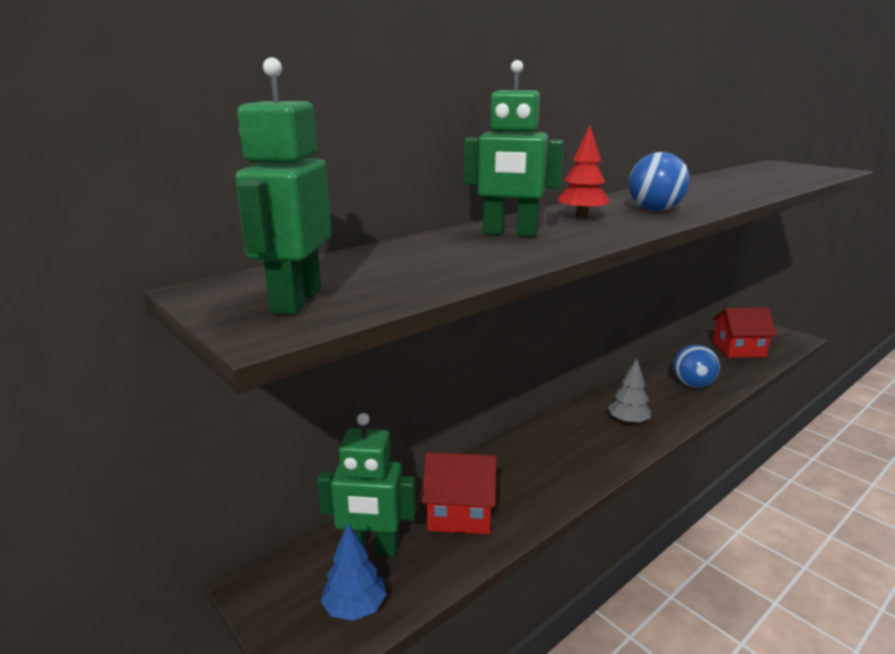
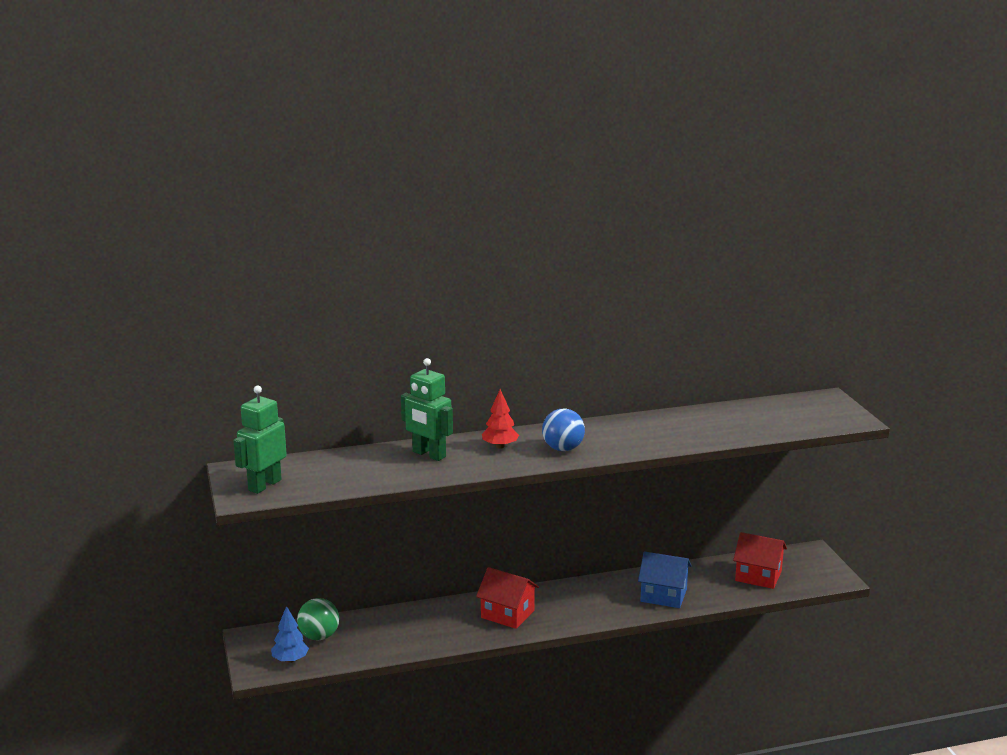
camera: 25 degrees right, 0 degrees up
green robot [317,413,416,557] -> green ball [297,598,339,641]
red house [422,452,497,534] -> red house moved to [476,567,539,629]
grey tree [608,359,651,425] -> none
blue ball [673,344,720,388] -> blue house [638,552,692,608]

